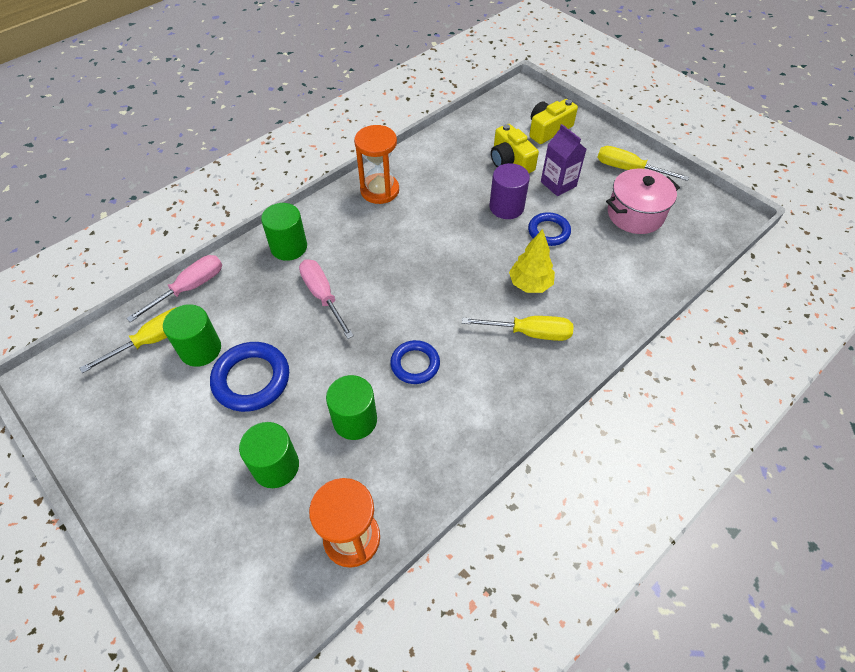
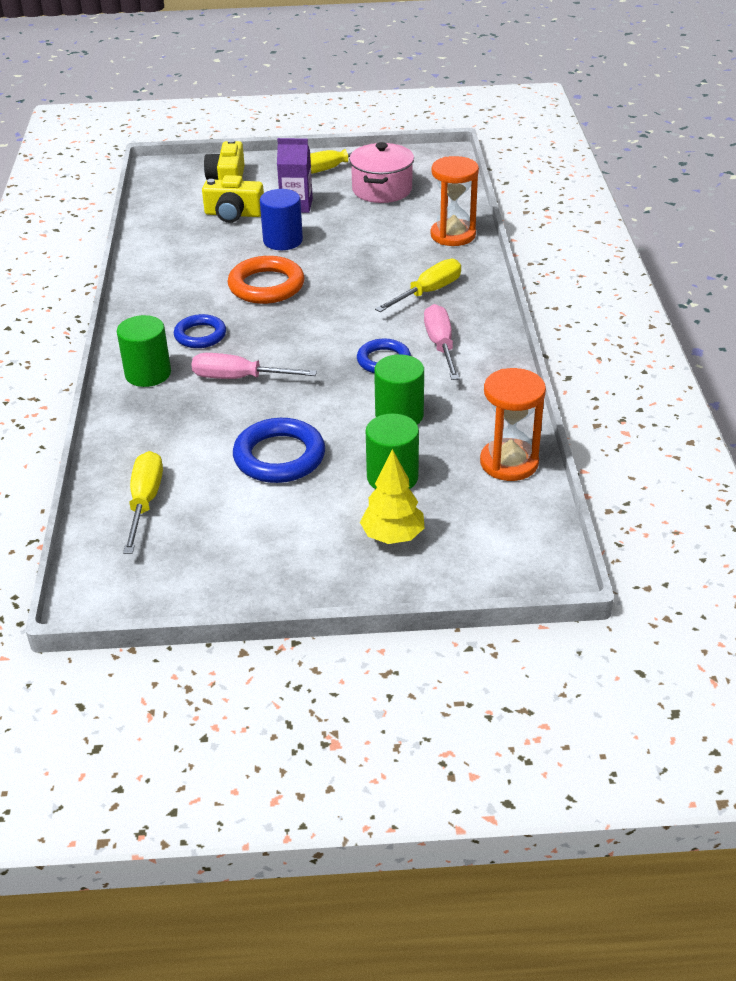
camera: 50 degrees left, 15 degrees down
pink screwdriver [126,255,222,323] -> pink screwdriver moved to [424,304,460,380]
green cylinder [163,304,221,367] -> none
orange hourglass [354,125,399,204] -> orange hourglass moved to [431,156,479,246]
purple cylinder [490,163,530,219] -> blue cylinder [260,189,303,250]
yellow tree [509,229,555,293] -> yellow tree moved to [360,449,425,544]
blue ring [528,212,571,246] -> blue ring moved to [174,314,226,348]
none -> orange ring [227,256,304,304]

